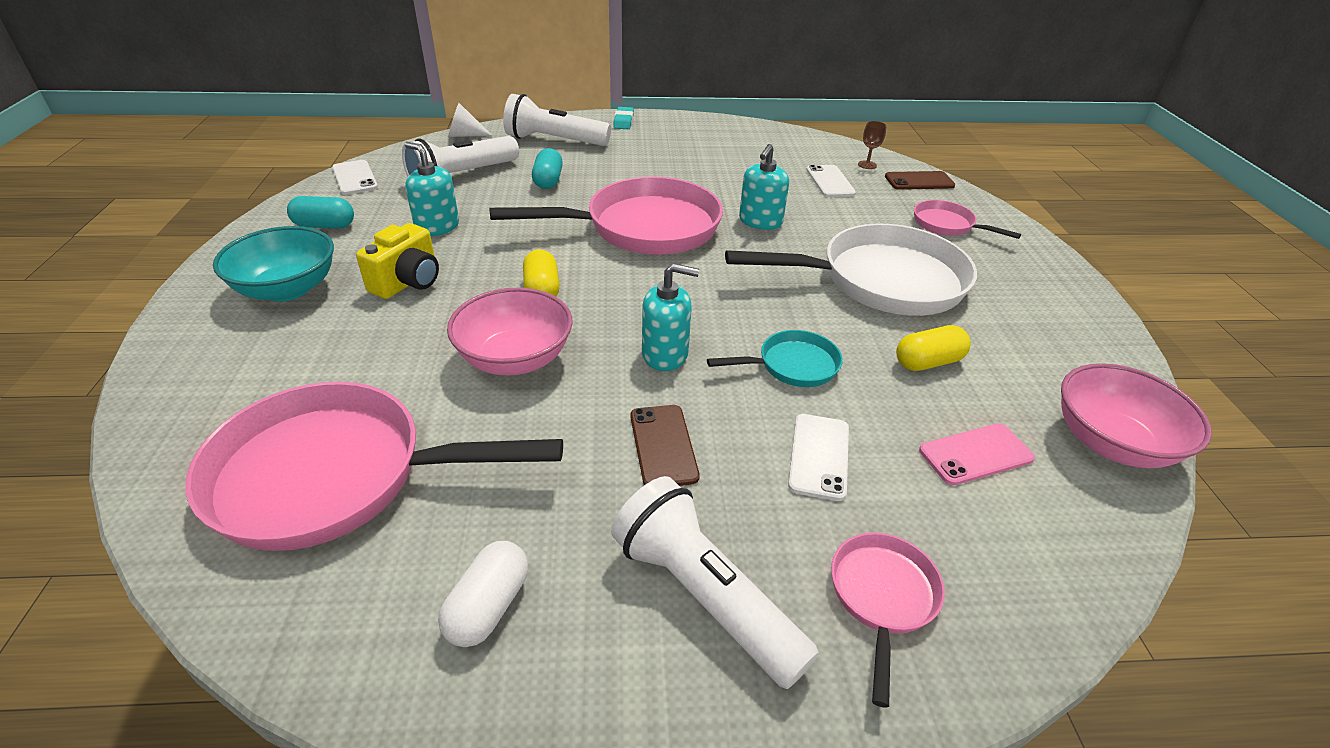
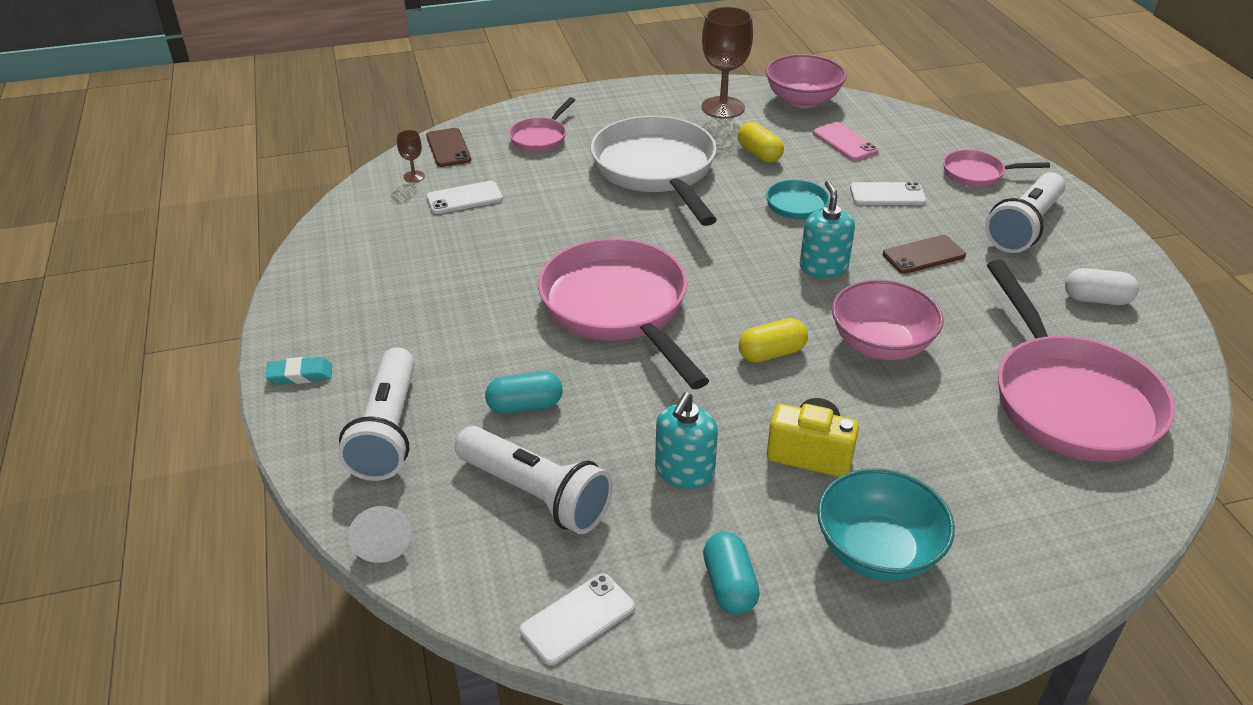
camera: 100 degrees left, 0 degrees up
turquoise soap dispenser [739,144,789,230] -> none
none -> brown goblet [701,6,753,119]

